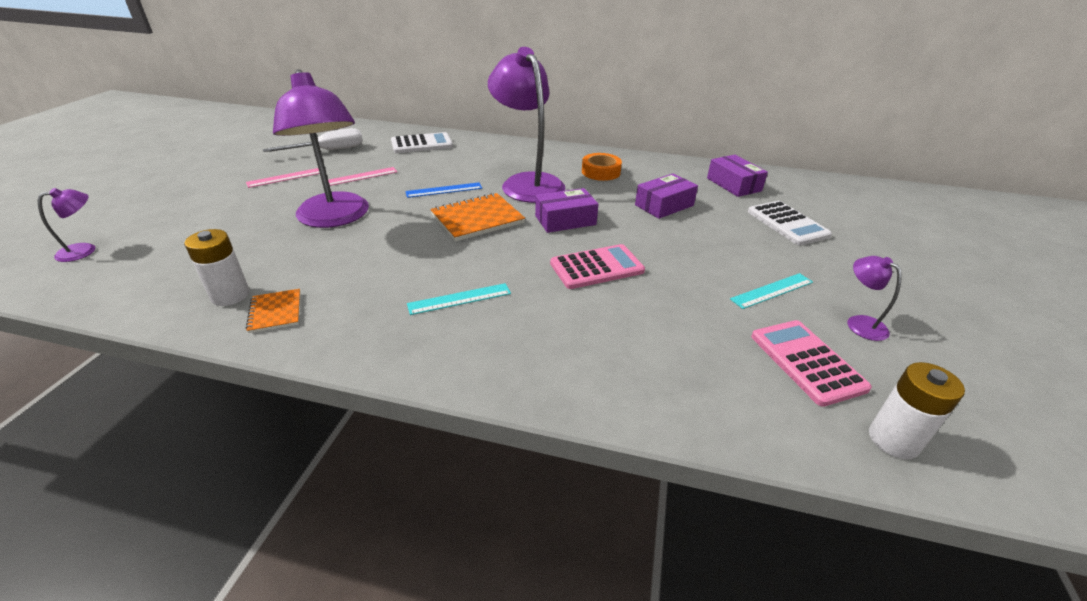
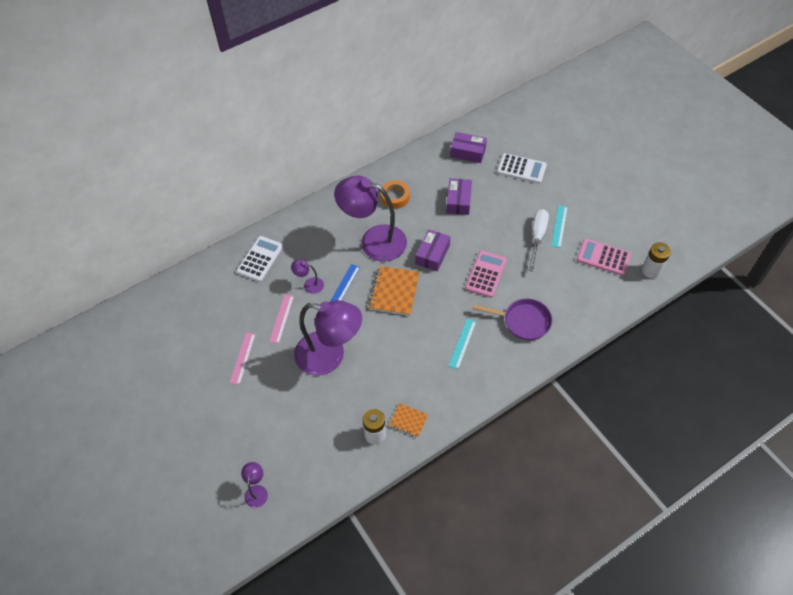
camera: 45 degrees left, 20 degrees up
white screwdriver [263,128,363,152] -> white screwdriver moved to [528,209,549,272]
purple lamp [847,256,902,341] -> purple lamp moved to [291,259,324,294]
none -> purple pan [473,299,552,340]

